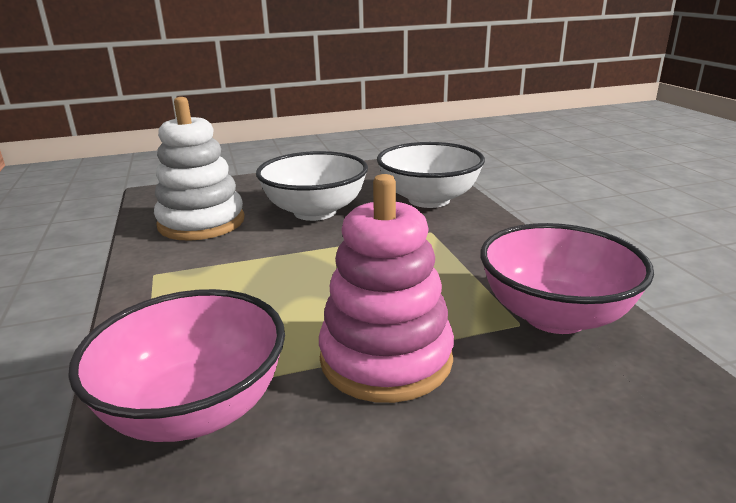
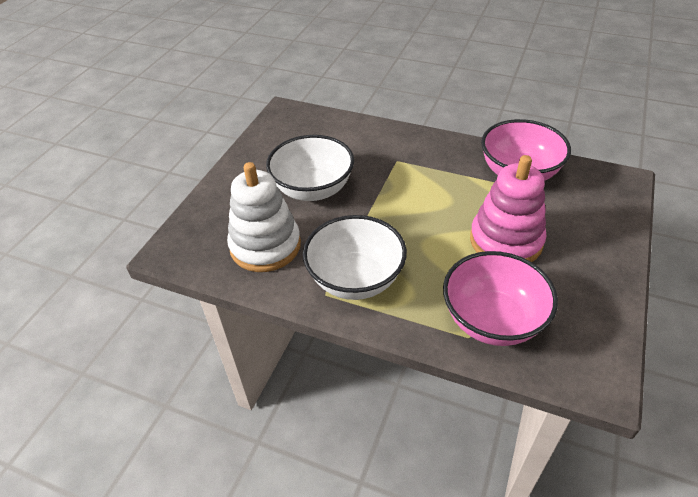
camera: 50 degrees left, 20 degrees up
white bowl [377,142,485,208] -> white bowl moved to [303,215,407,300]

